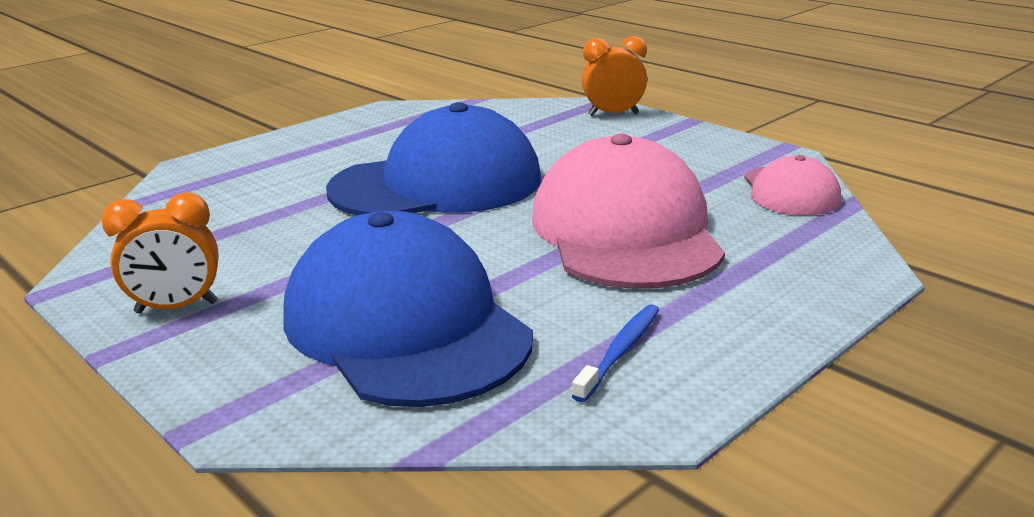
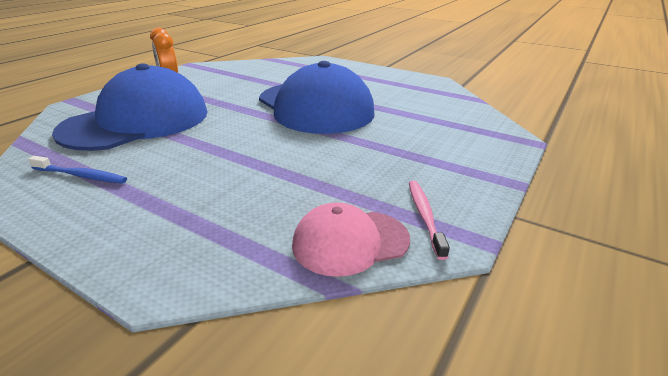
camera: 75 degrees right, 5 degrees up
pink cap [532,134,725,289] -> none
orange clock [582,36,647,116] -> none
none -> pink toothbrush [409,181,450,260]

